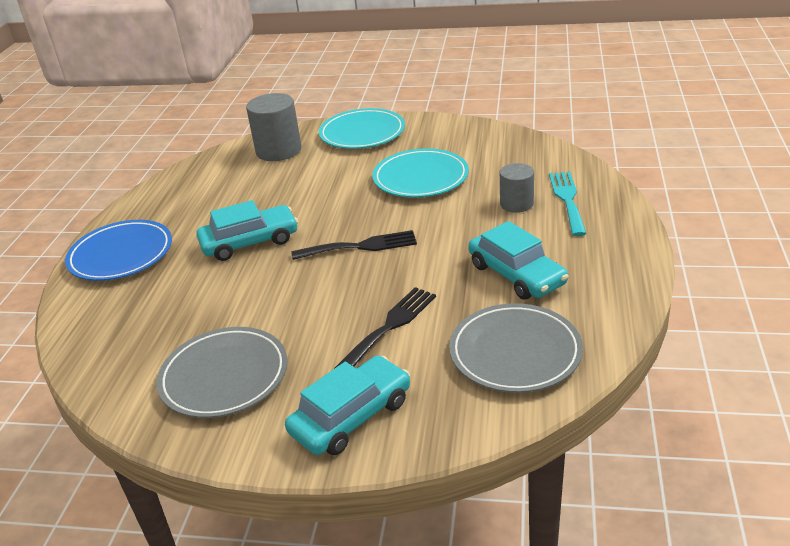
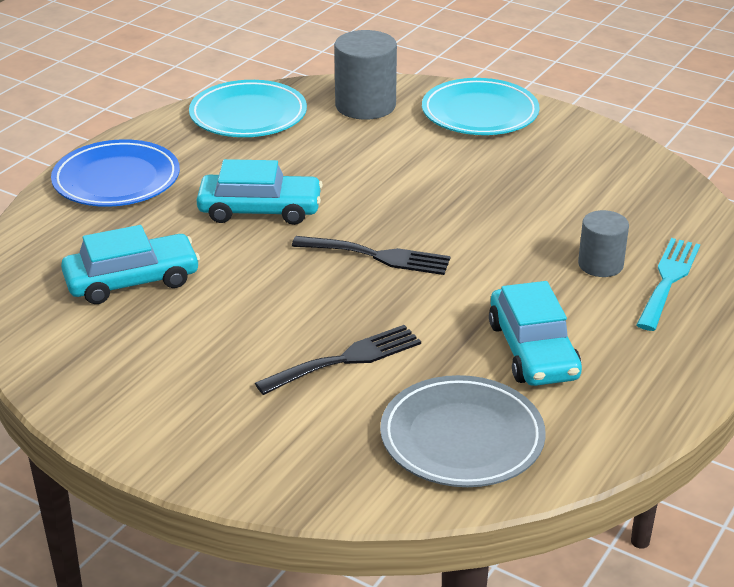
camera: 20 degrees right, 0 degrees up
grey plate [157,327,287,418] -> none
turquoise car [285,355,410,455] -> turquoise car moved to [61,225,200,304]
turquoise plate [372,148,469,198] -> turquoise plate moved to [189,80,307,137]

